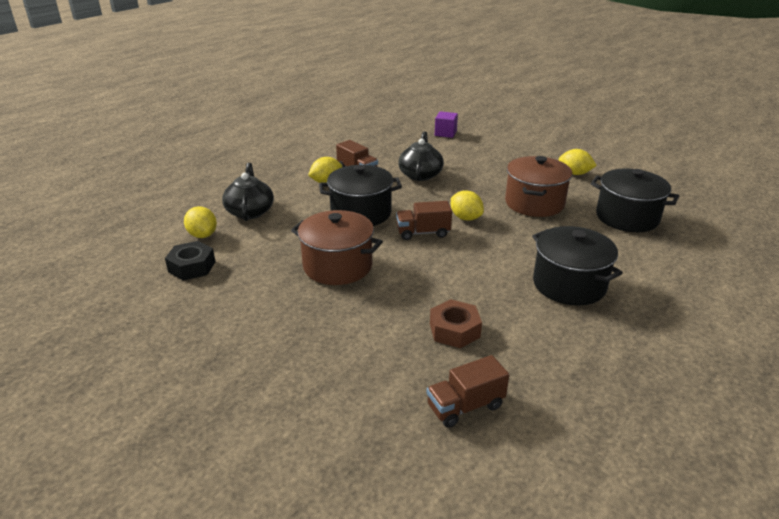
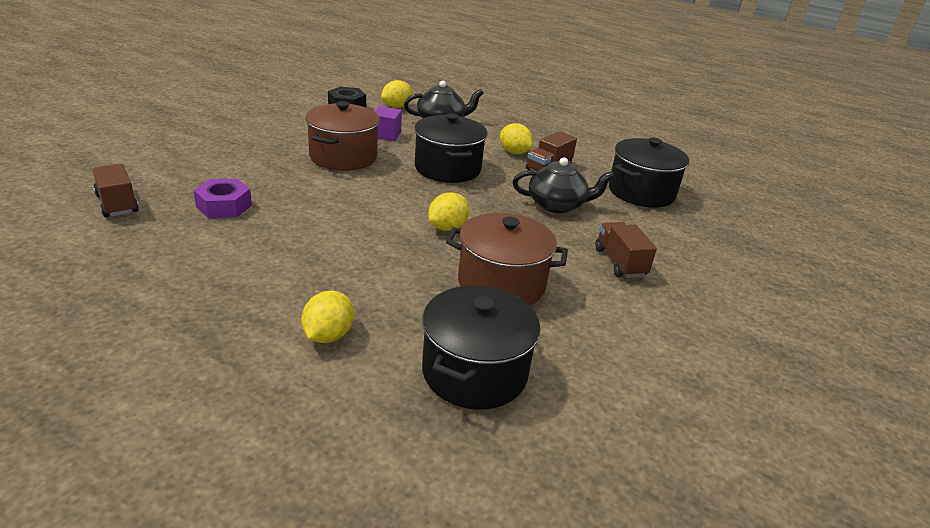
camera: 80 degrees right, 0 degrees up
brown truck [396,201,452,240] -> brown truck moved to [595,222,657,278]
brown nut [430,299,482,348] -> purple nut [193,179,252,218]
purple cube [435,111,458,138] -> purple cube moved to [375,106,402,141]
black pot [532,226,623,306] -> black pot moved to [609,138,689,208]
yellow lemon [559,149,597,175] -> yellow lemon moved to [301,290,354,343]

